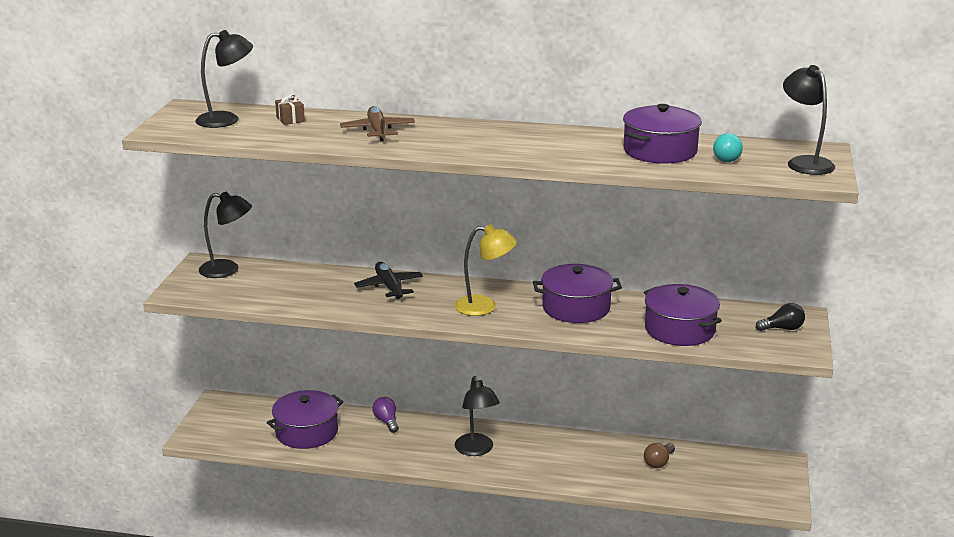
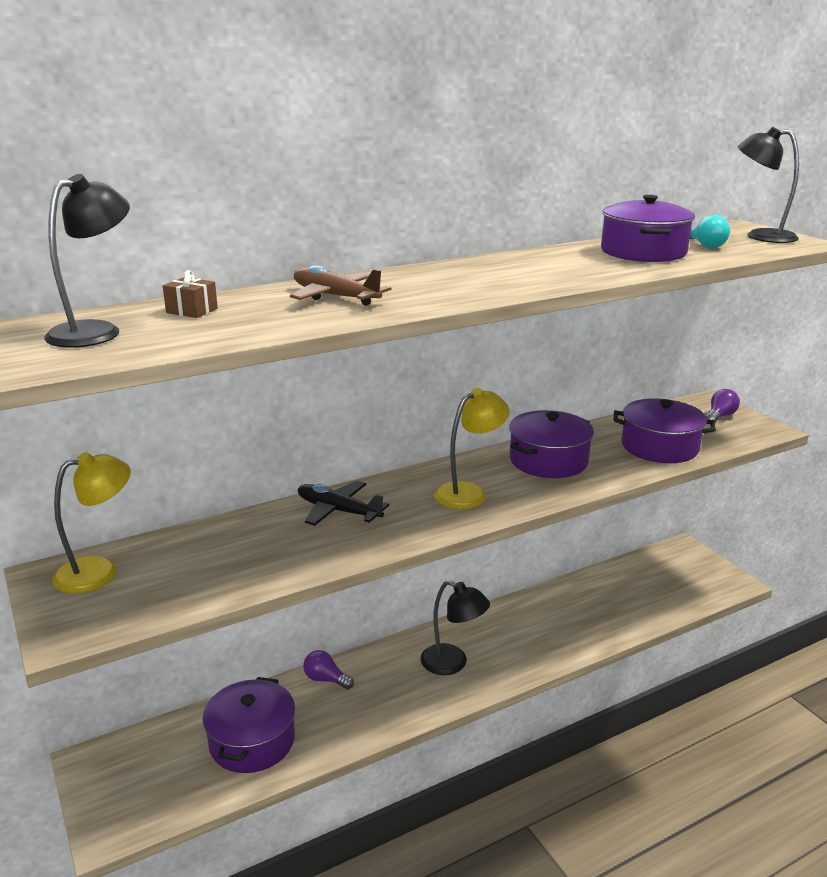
camera: 40 degrees left, 0 degrees up
black lamp [199,191,252,278] -> yellow lamp [52,452,131,593]
brown light bulb [644,443,675,468] -> none
black light bulb [756,303,805,331] -> purple light bulb [706,389,740,423]

